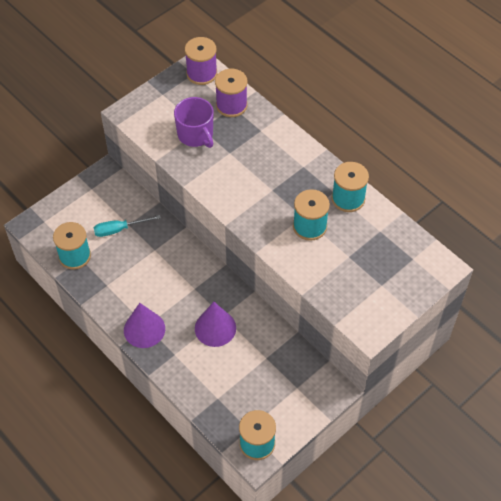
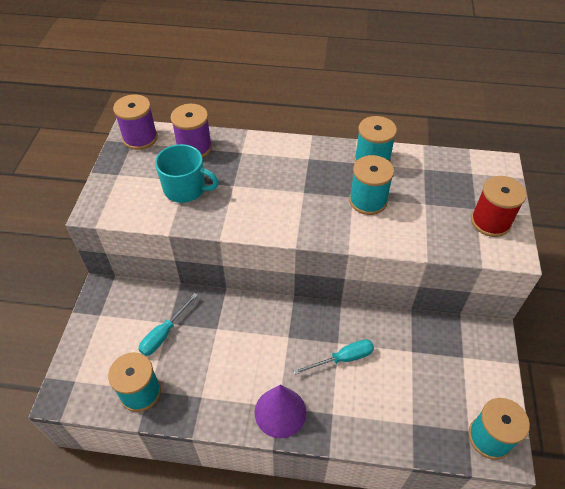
camera: 40 degrees left, 5 degrees down
purple mug [174,97,213,148] -> turquoise mug [155,144,219,203]
purple cone [195,302,236,347] -> turquoise screwdriver [293,339,374,375]
none -> red spool [471,176,527,237]

